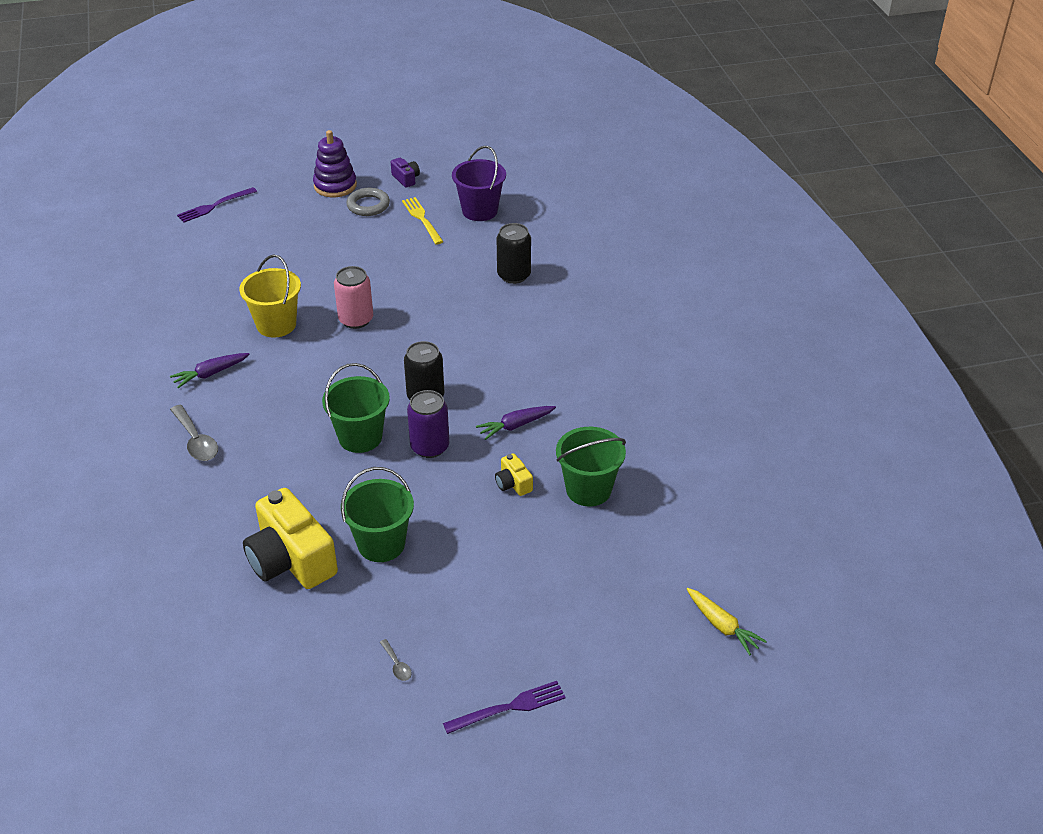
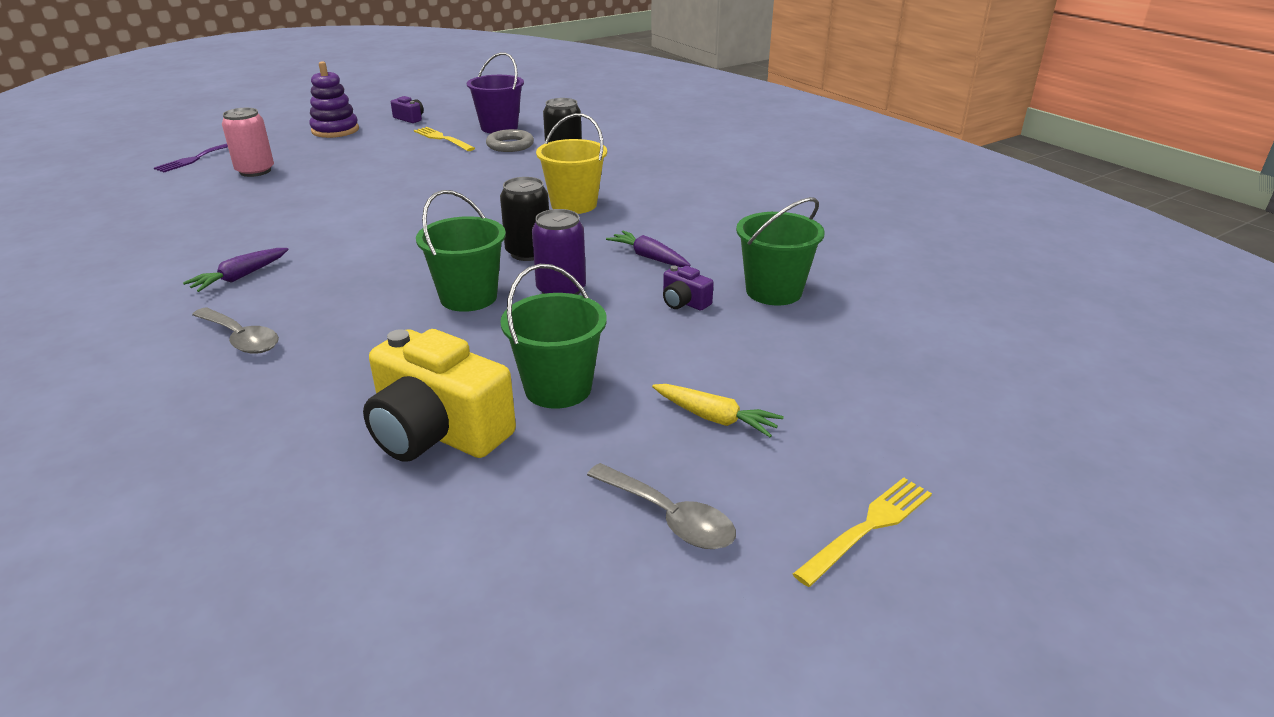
camera: 20 degrees left, 10 degrees down
yellow bucket [239,255,301,337] -> yellow bucket moved to [536,113,607,214]
pink can [334,266,373,329] -> pink can moved to [222,108,274,177]
grey ring [346,188,390,216] -> grey ring moved to [486,129,534,152]
grey spoon [380,639,412,681] -> grey spoon [587,463,736,549], size x1.95
purple fork [443,681,566,734] -> yellow fork [793,477,932,587]
purple carrot [476,406,556,440] -> purple carrot turned 90 degrees clockwise [606,231,691,267]
yellow camera [495,453,533,496] -> purple camera [663,266,714,310]
yellow carrot [687,588,767,655] -> yellow carrot moved to [652,384,784,437]

